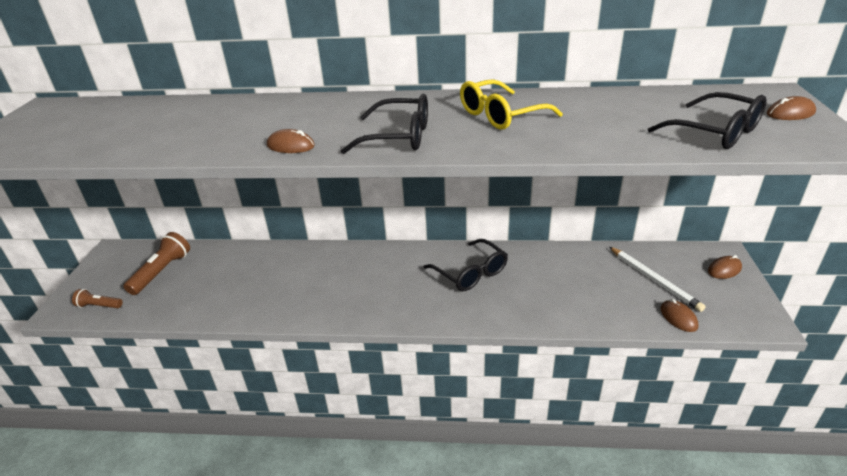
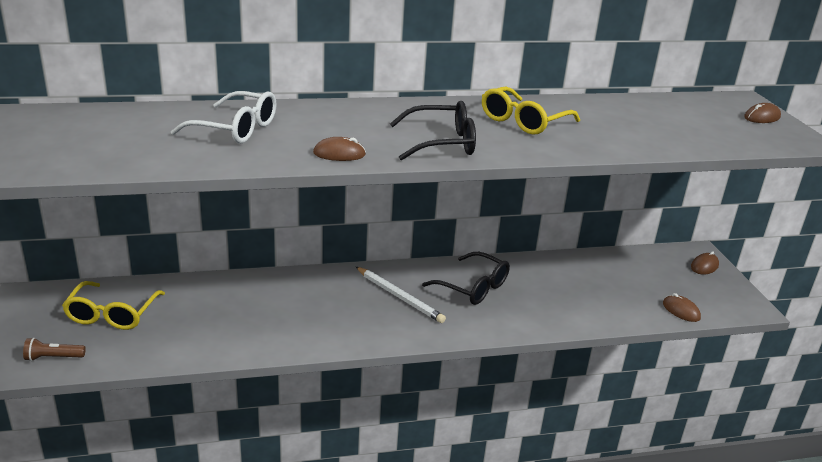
camera: 20 degrees left, 5 degrees down
brown flashlight [123,232,190,295] -> yellow glasses [62,281,165,330]
white pencil [610,247,705,312] -> white pencil moved to [356,267,446,323]
black glasses [648,92,767,149] -> none
none -> white glasses [171,91,277,143]

